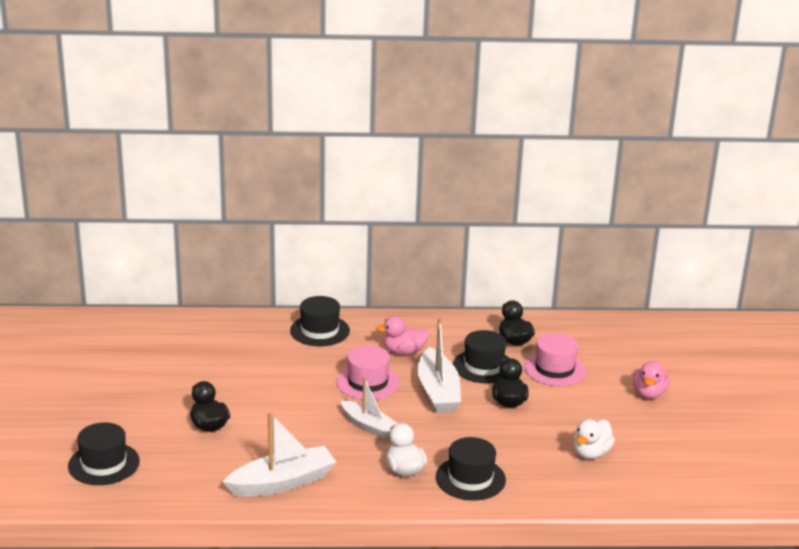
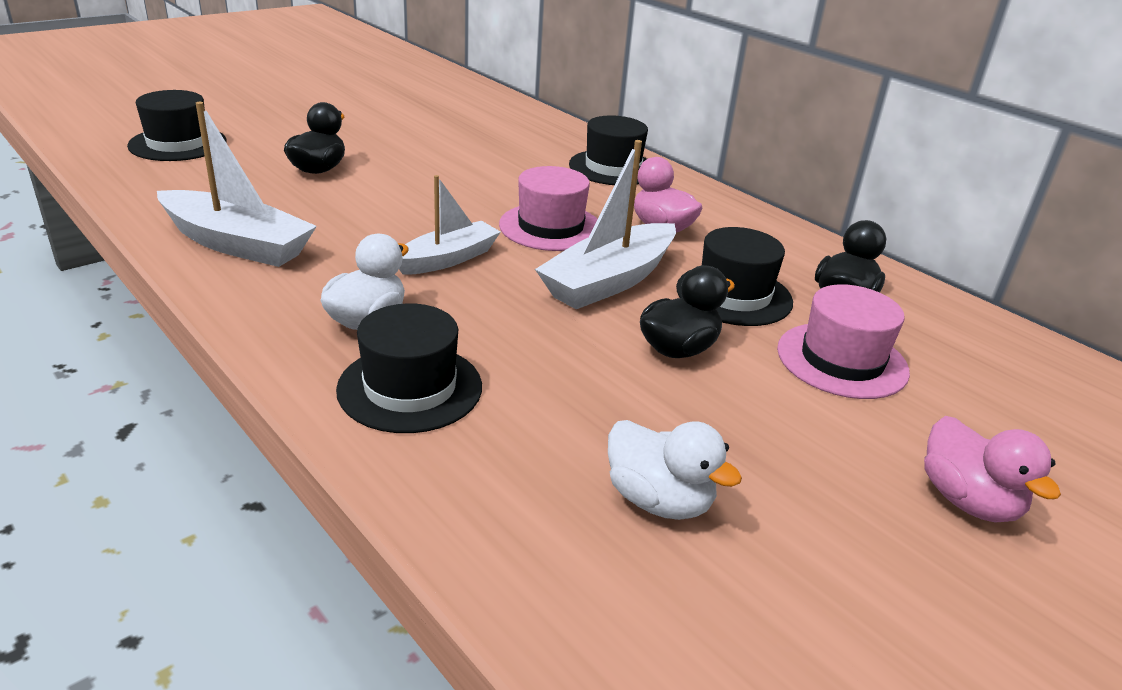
camera: 50 degrees right, 5 degrees up
white boat [341,377,398,439] -> white boat turned 135 degrees counterclockwise [399,175,501,275]
white duck [574,419,615,459] -> white duck turned 135 degrees counterclockwise [608,420,742,520]
pink duck [633,361,669,399] -> pink duck turned 90 degrees counterclockwise [924,416,1061,523]

